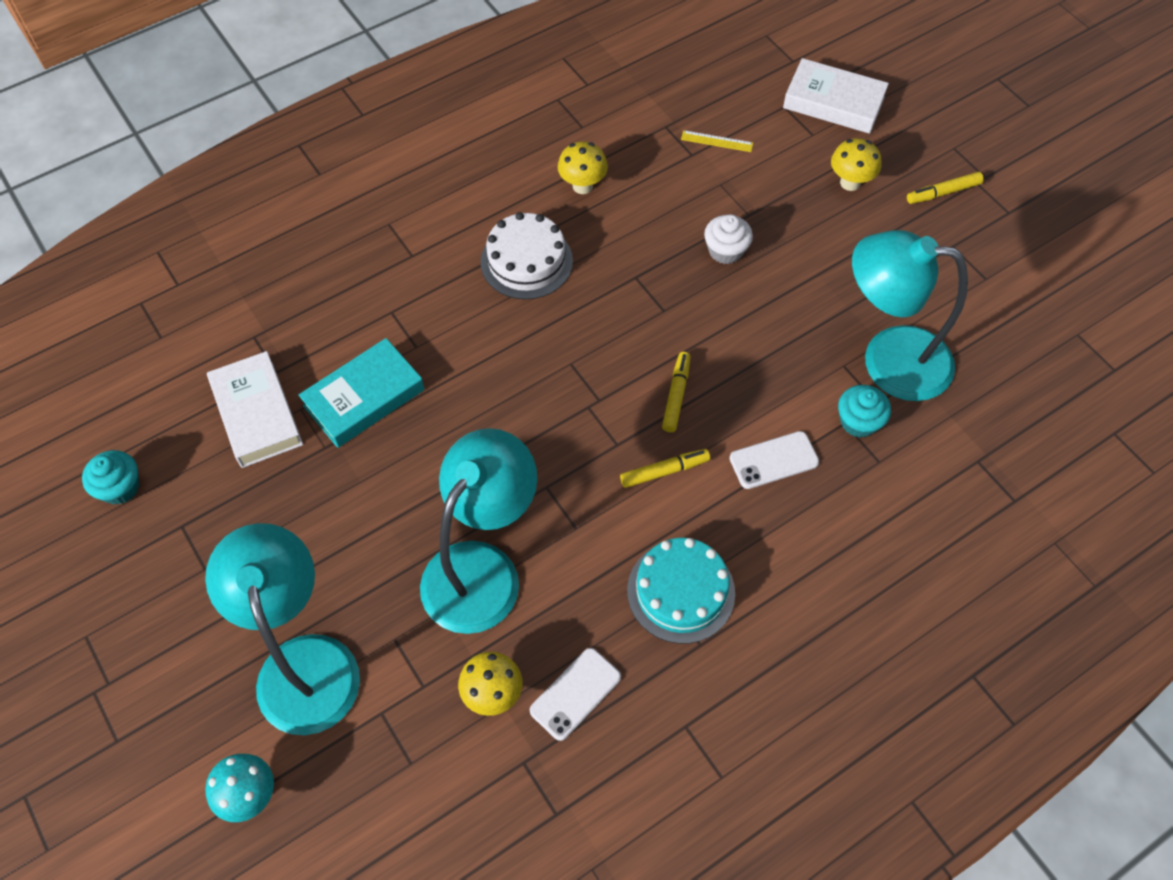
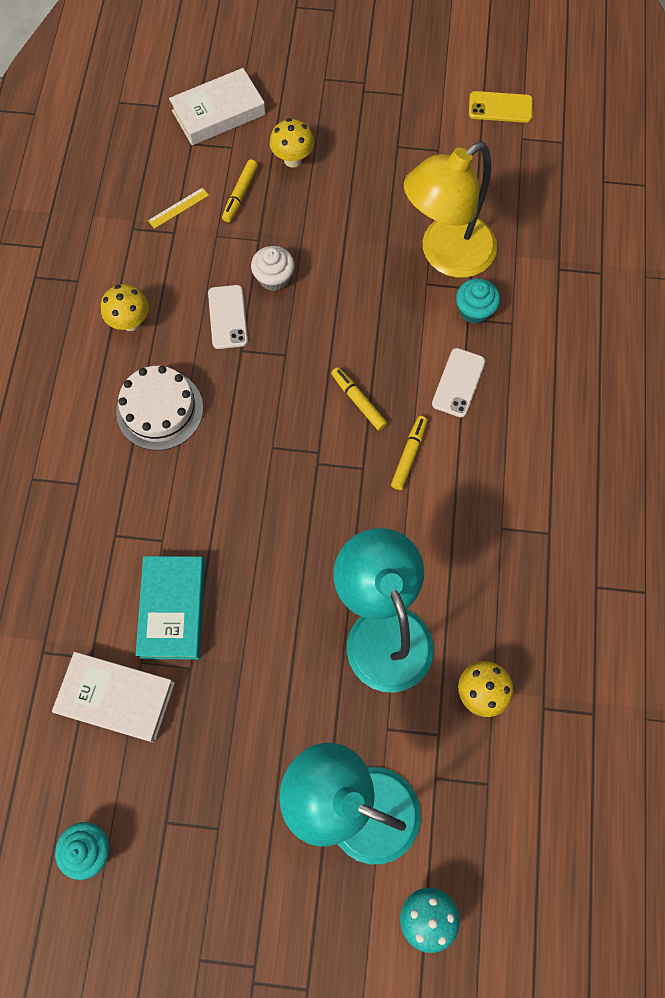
camera: 50 degrees left, 10 degrees up
white phone [530,648,621,741] -> white phone moved to [208,285,248,349]
turquoise cake [627,538,735,644] -> none
turquoise lamp [852,230,968,401] -> yellow lamp [404,142,497,278]
yellow marker [907,172,984,204] -> yellow marker moved to [222,159,258,223]
none -> yellow phone [469,91,533,123]

